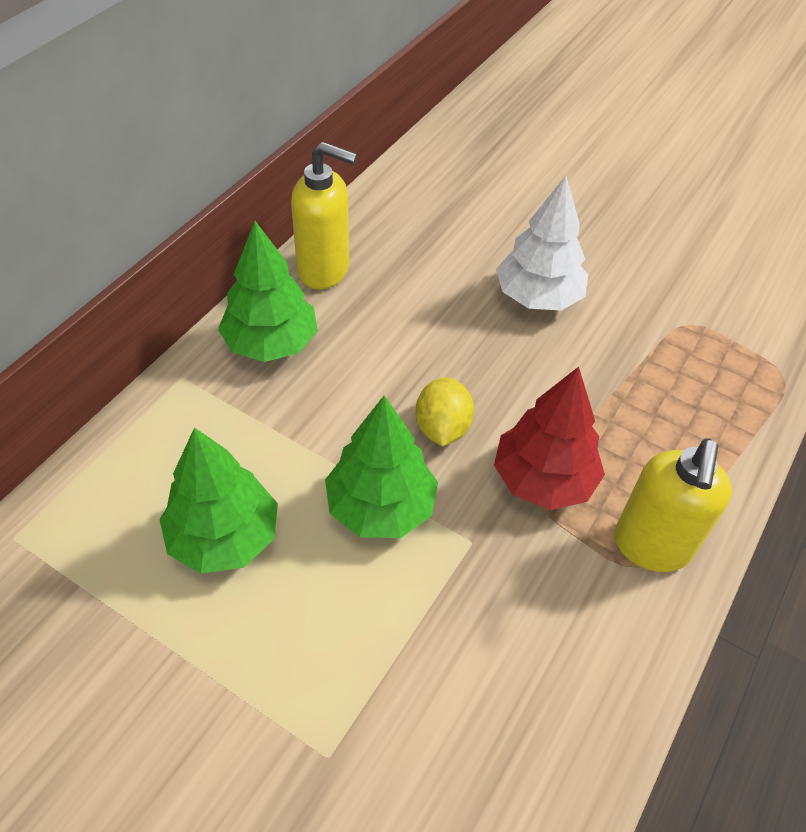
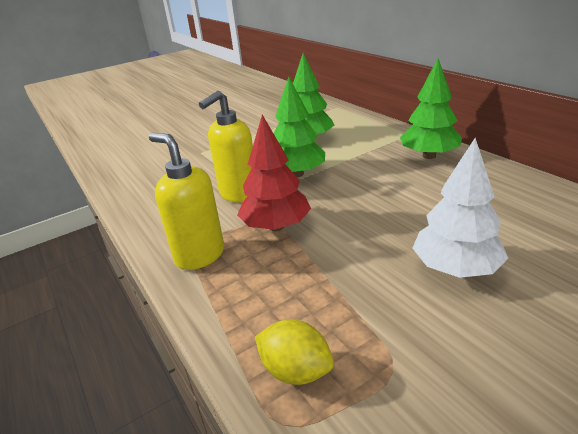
camera: 120 degrees right, 20 degrees down
yellow soap dispenser [291,142,357,290] -> yellow soap dispenser moved to [199,91,253,203]
yellow lemon [416,377,474,447] -> yellow lemon moved to [255,320,334,385]

